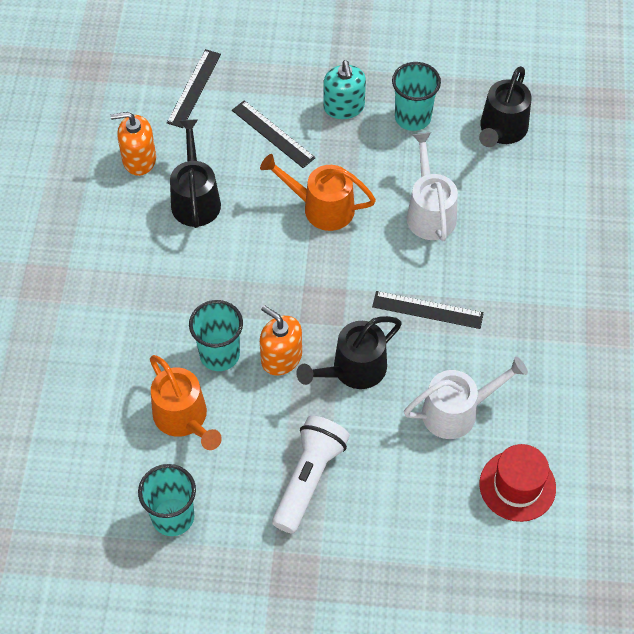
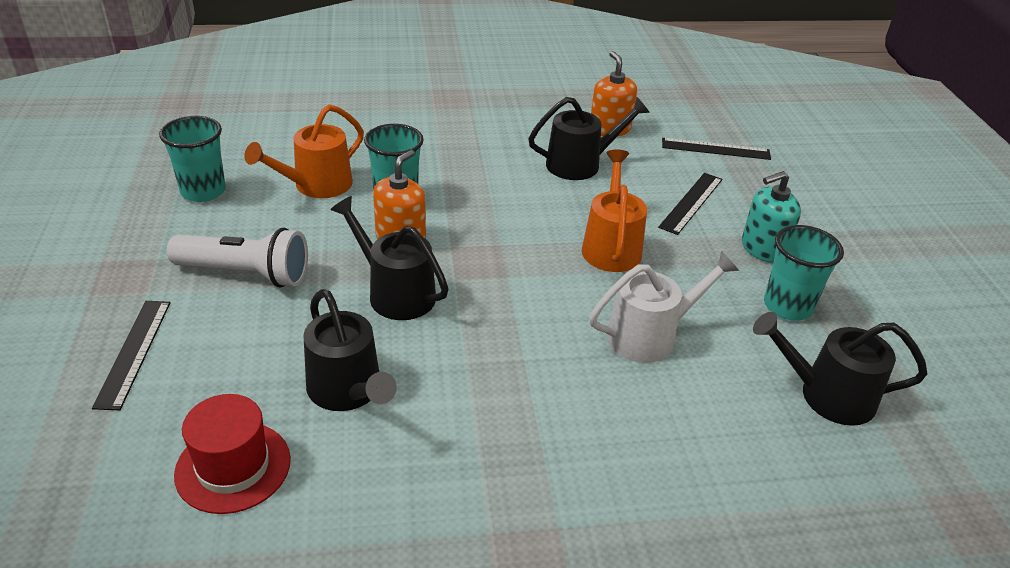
camera: 75 degrees right, 20 degrees down
black ruler [372,291,484,329] -> black ruler moved to [92,301,171,410]
white watering can [404,357,528,439] -> black watering can [303,289,397,411]

